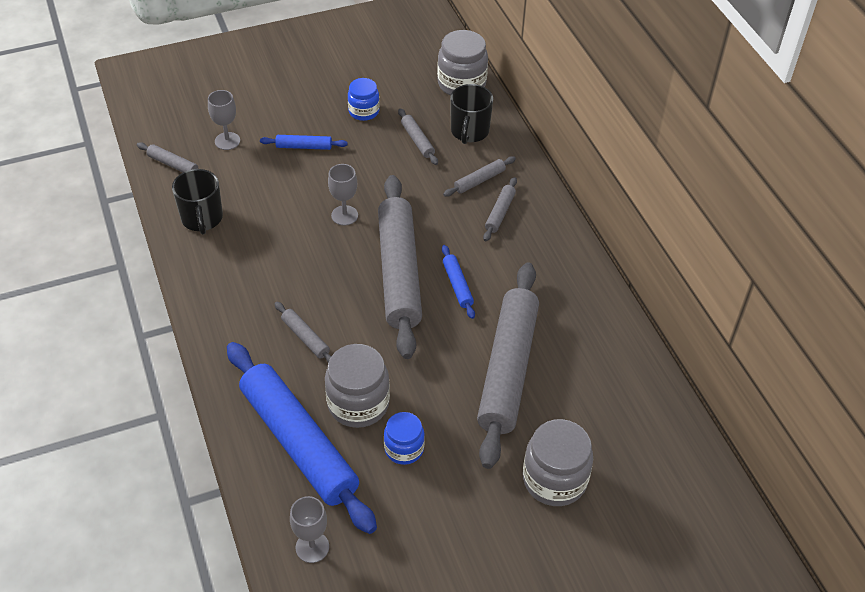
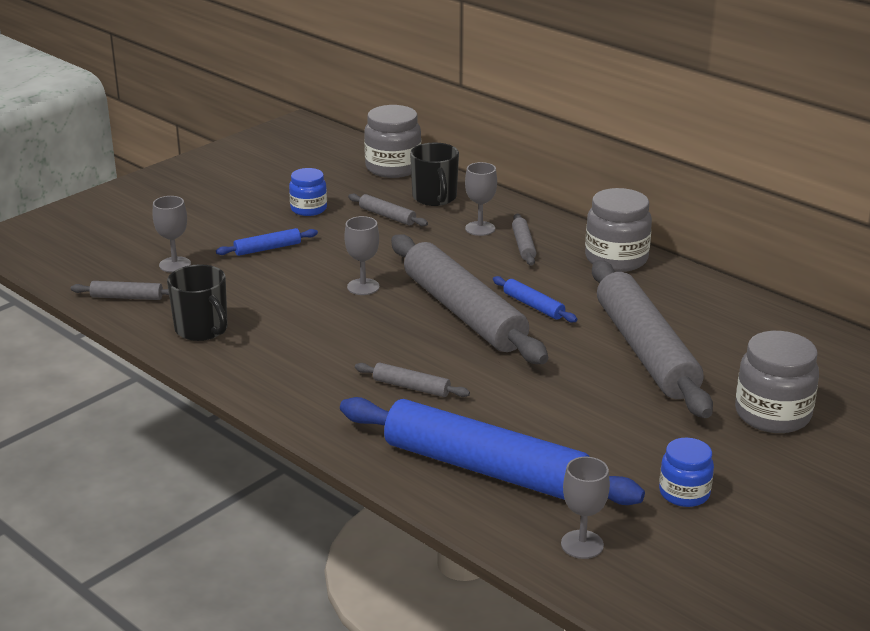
camera: 25 degrees left, 20 degrees down
grey jar [325,344,390,428] -> grey jar moved to [585,188,652,272]
blue jar [384,412,425,465] -> blue jar moved to [659,438,714,507]
grey rolling pin [443,156,516,197] -> grey goblet [465,162,497,236]

